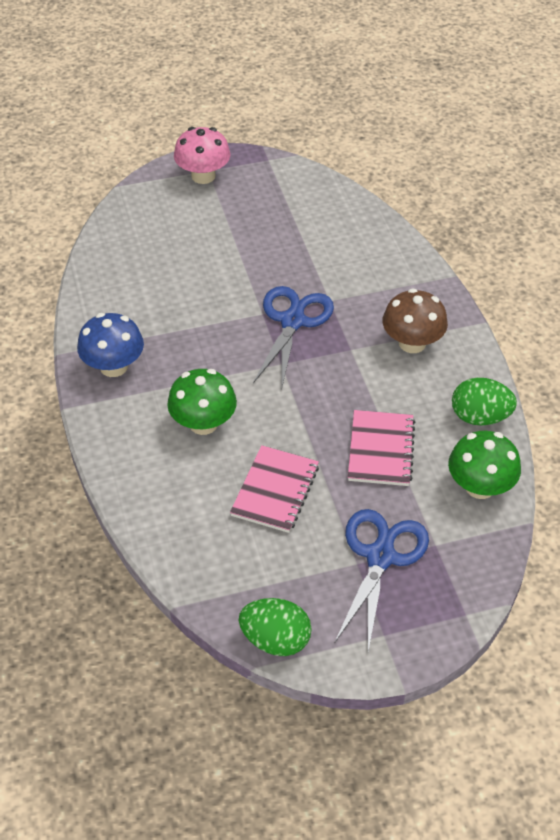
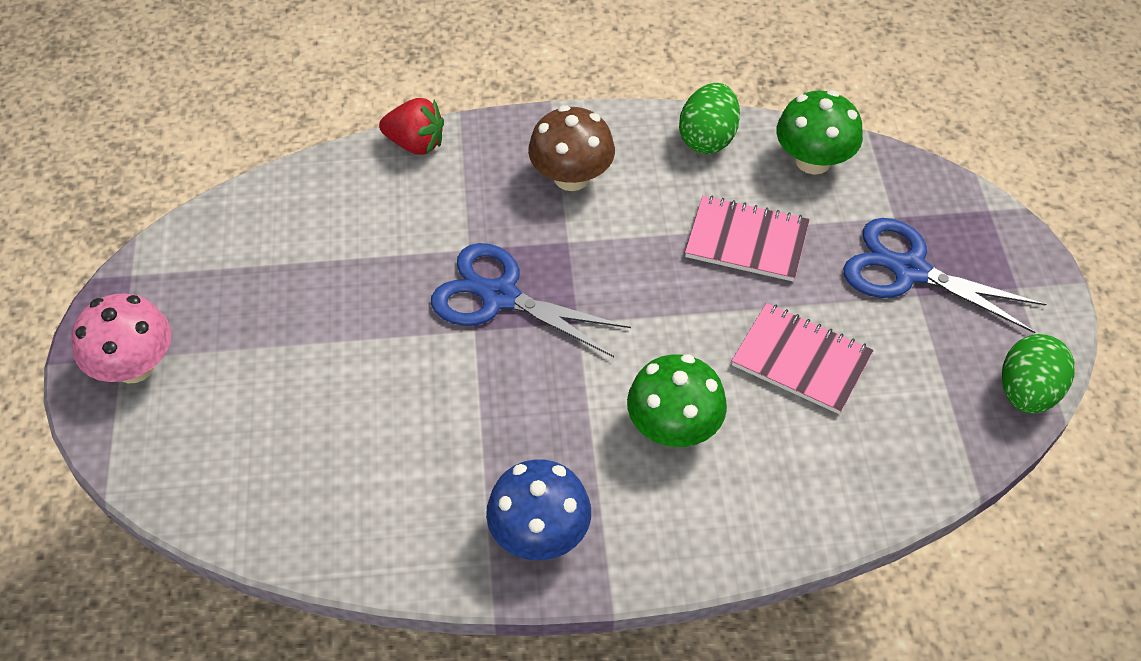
camera: 80 degrees left, 5 degrees up
none -> red strawberry [379,98,444,154]

